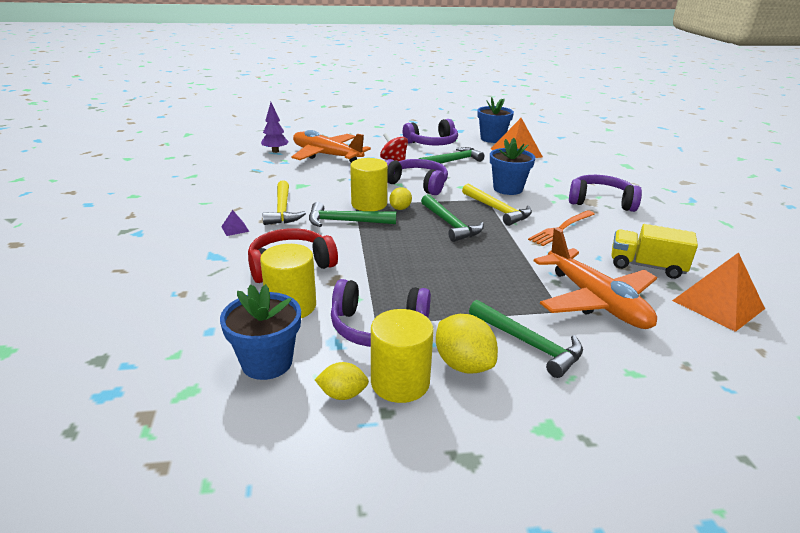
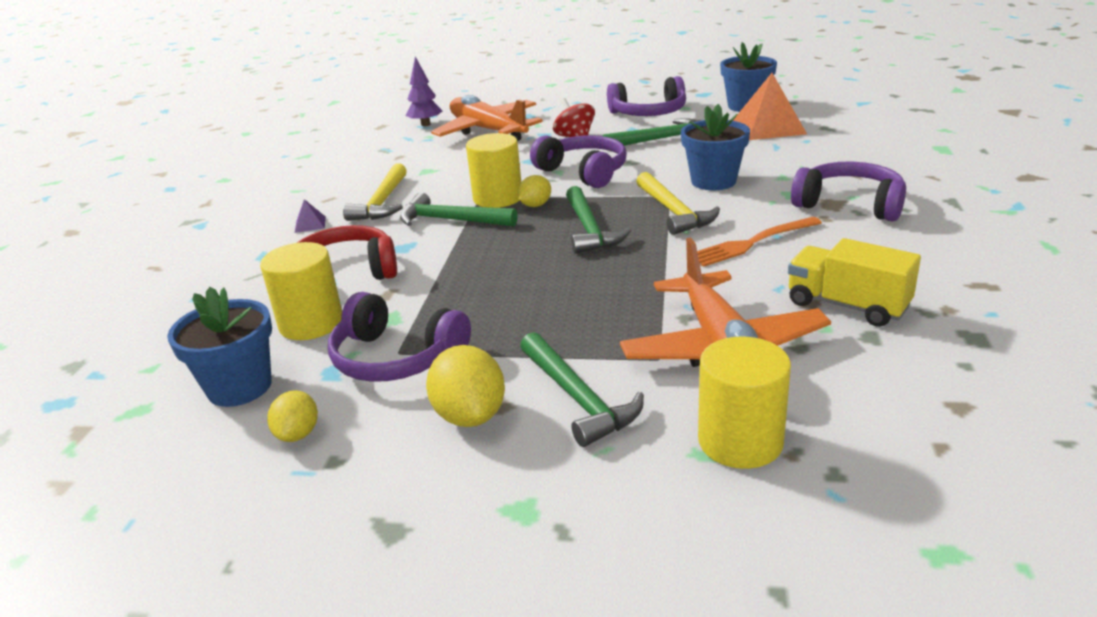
camera: 20 degrees right, 0 degrees up
yellow lemon [315,362,369,400] -> yellow lemon turned 75 degrees clockwise [267,390,318,442]
yellow cylinder [371,309,434,403] -> yellow cylinder moved to [698,336,791,469]
orange pyramid [672,252,765,332] -> none

